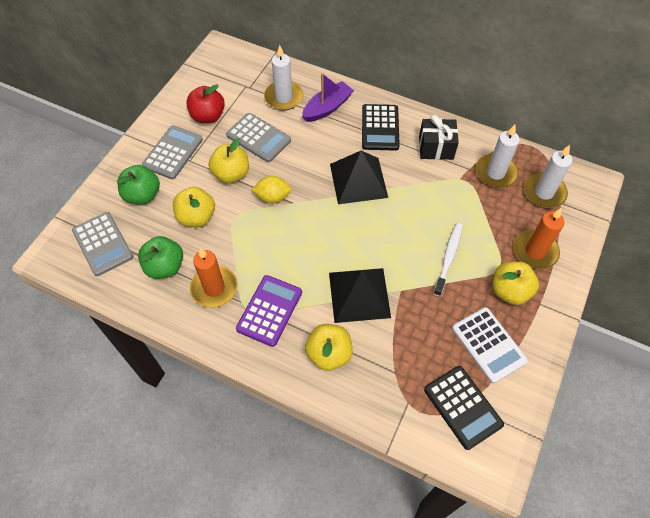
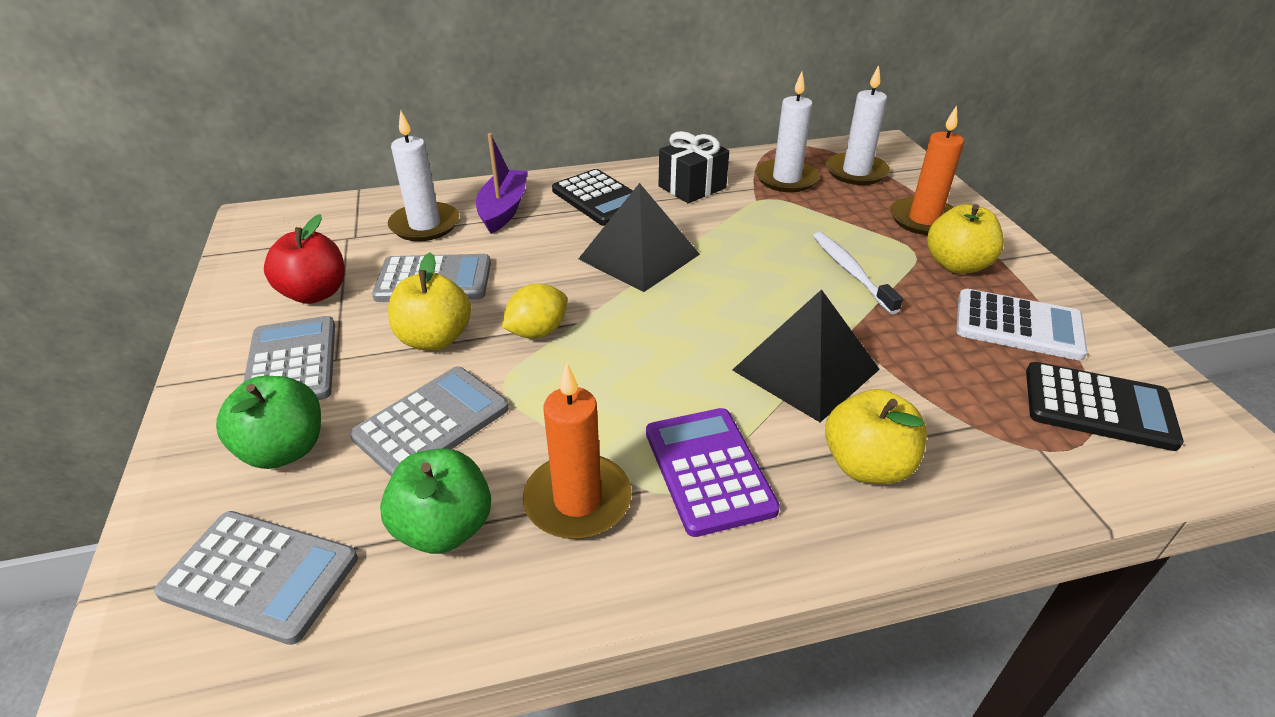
camera: 40 degrees left, 20 degrees down
yellow apple [173,187,215,227] -> grey calculator [350,366,509,476]

